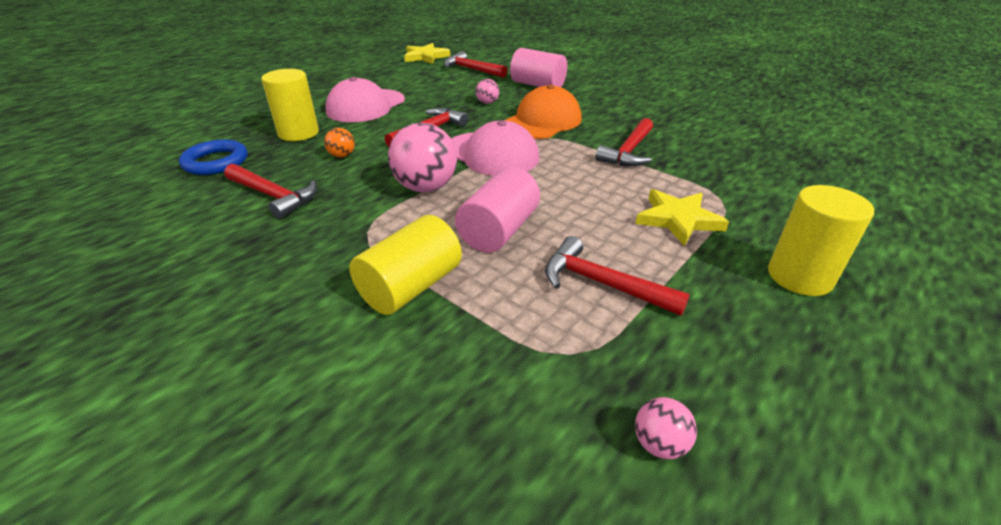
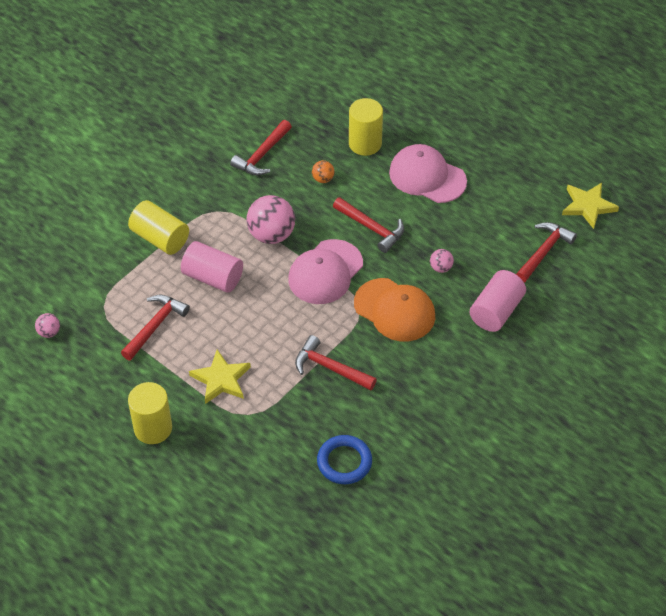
camera: 90 degrees right, 15 degrees up
blue ring [179,139,248,175] -> blue ring moved to [317,435,372,484]

